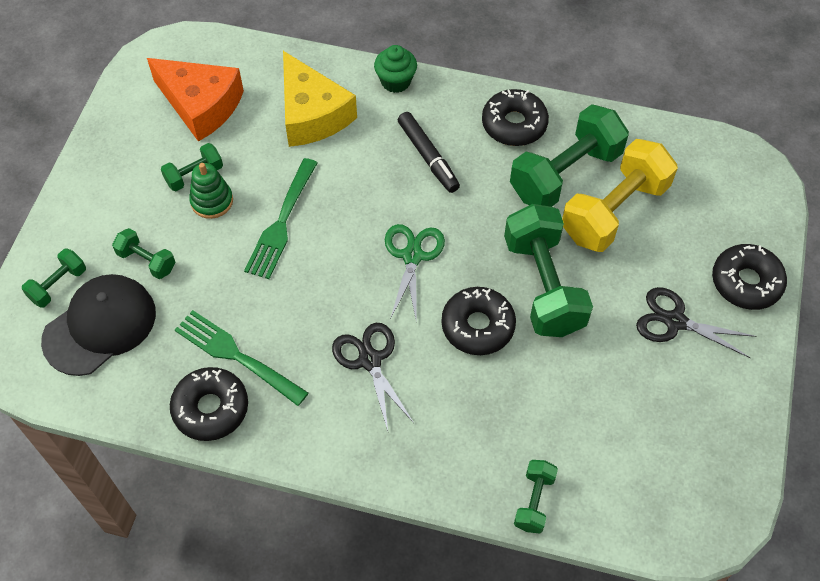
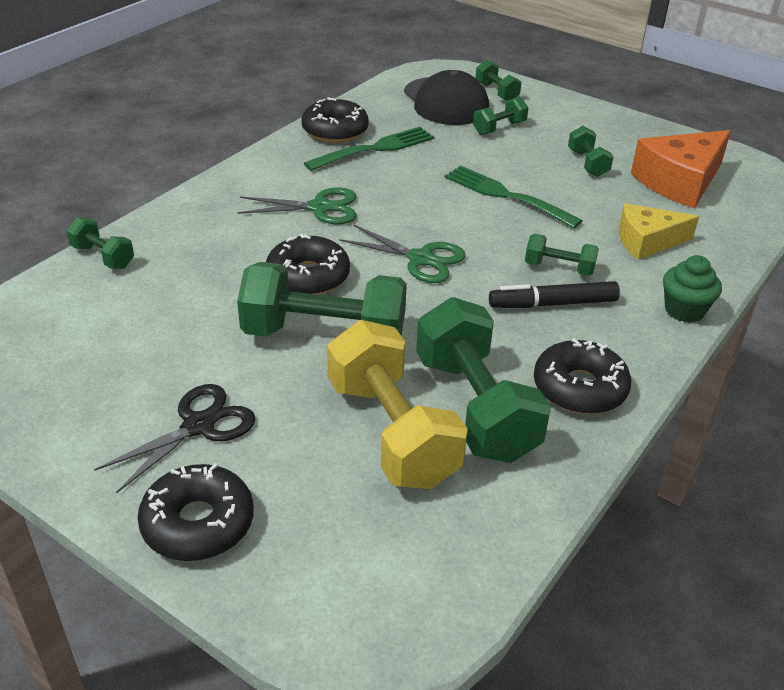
camera: 110 degrees right, 20 degrees down
green stacking toy [189,163,233,219] -> none
yellow cheese [283,51,357,147] -> yellow cheese [619,203,699,260], size x0.66
black scissors [332,323,414,431] -> green scissors [238,187,356,224]
none -> green dumbbell [525,234,599,276]

